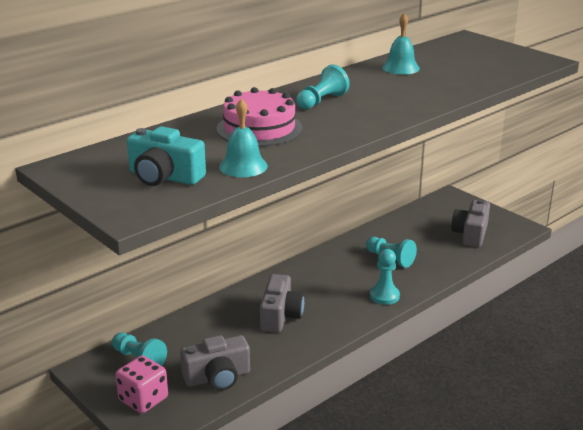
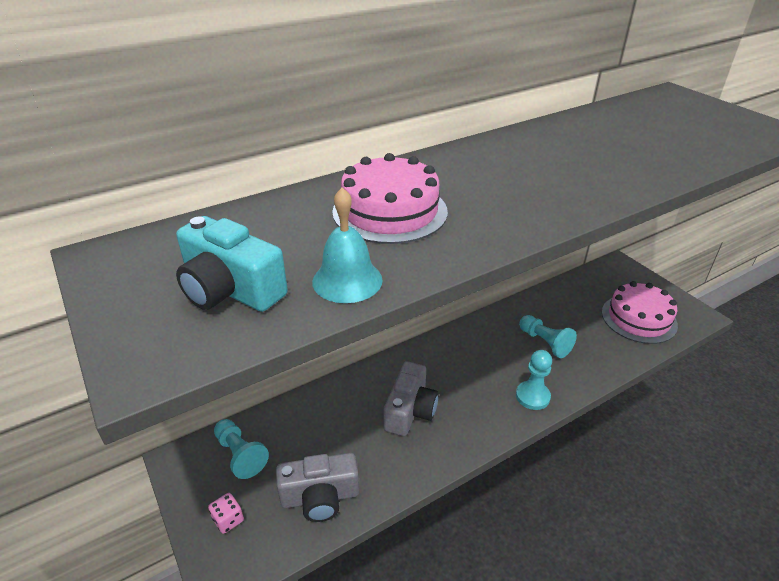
camera: 10 degrees right, 10 degrees up
pink dice [115,355,168,413] -> pink dice [208,493,244,534], size x0.56
turquoise pawn [296,64,350,110] -> none
turquoise bell [382,13,420,75] -> none
grey camera [451,199,490,247] -> pink cake [602,281,678,344]

